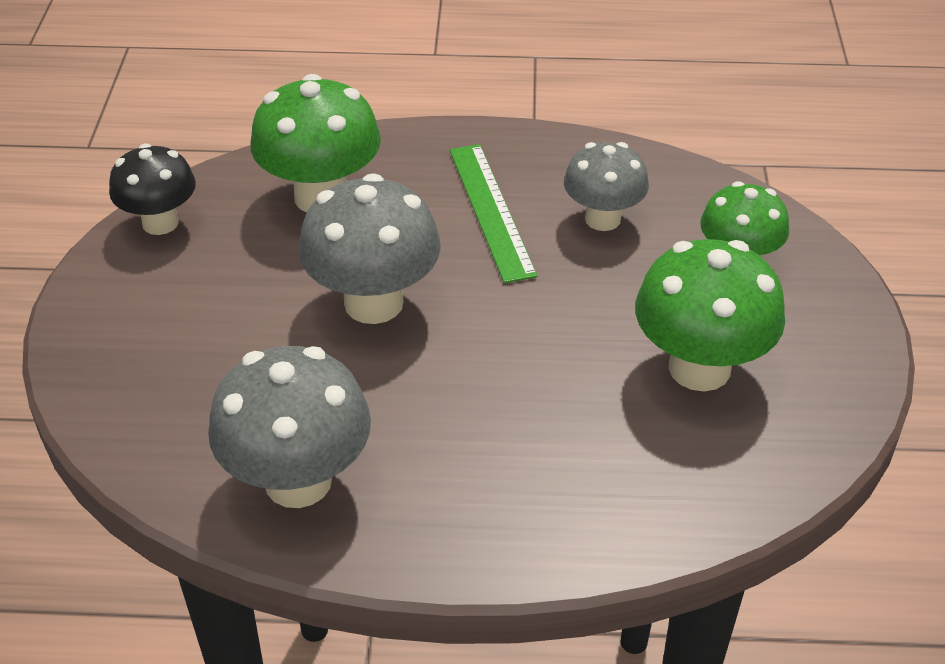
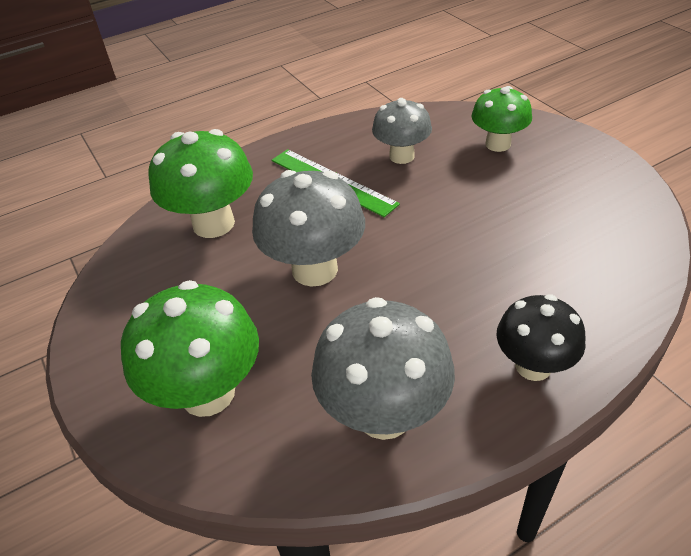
camera: 30 degrees left, 0 degrees up
black mushroom [109,143,196,235] -> black mushroom moved to [497,294,586,381]
green mushroom [635,239,785,391] -> green mushroom moved to [121,280,259,417]

